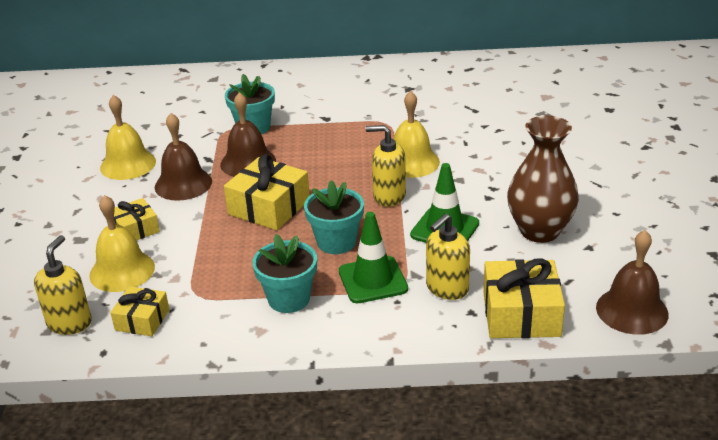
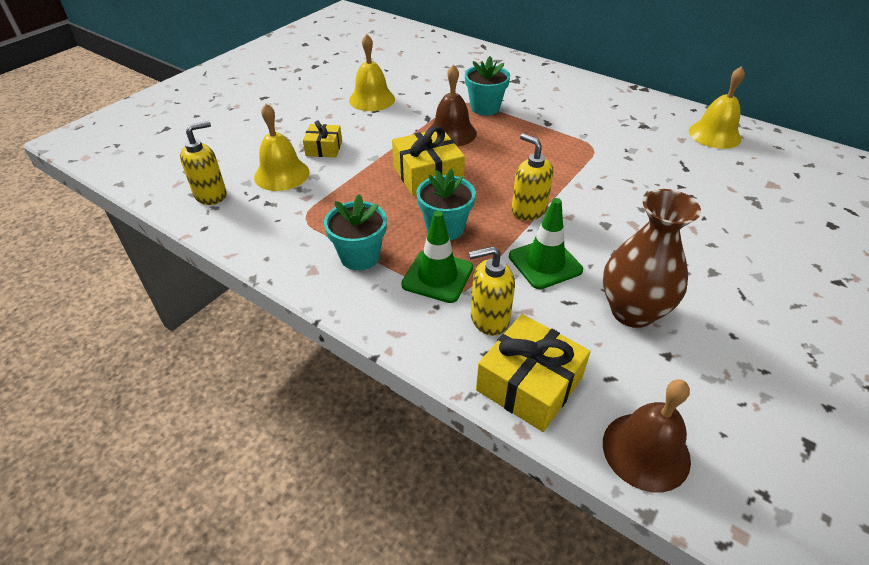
camera: 35 degrees right, 10 degrees up
yellow gift [110,286,169,336] -> none
brown bell [155,113,212,201] -> none
yellow bell [394,91,440,178] -> yellow bell moved to [689,66,745,149]

